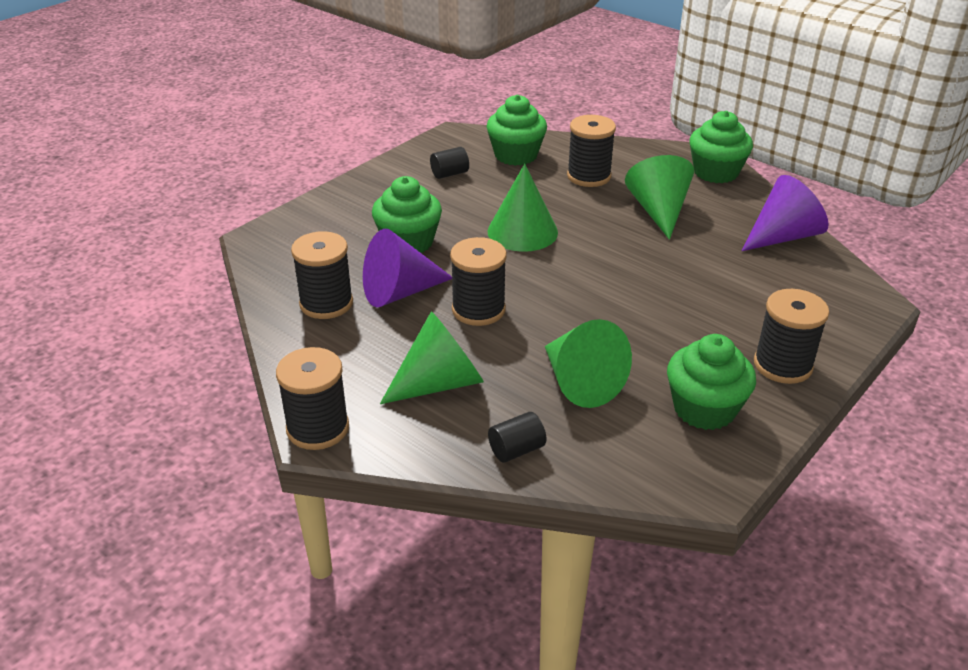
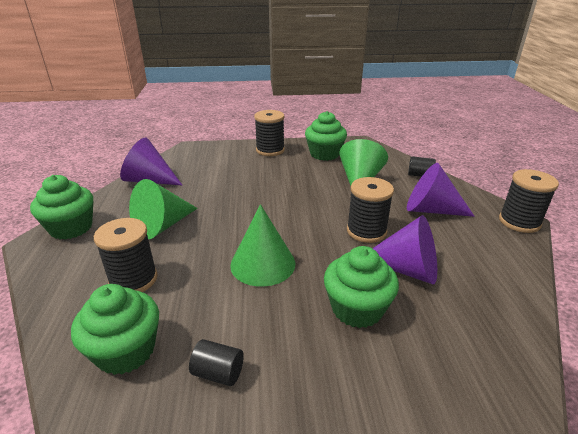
camera: 135 degrees left, 5 degrees down
black spool [291,231,353,319] -> none
green cone [380,311,484,404] -> purple cone [407,163,475,217]

